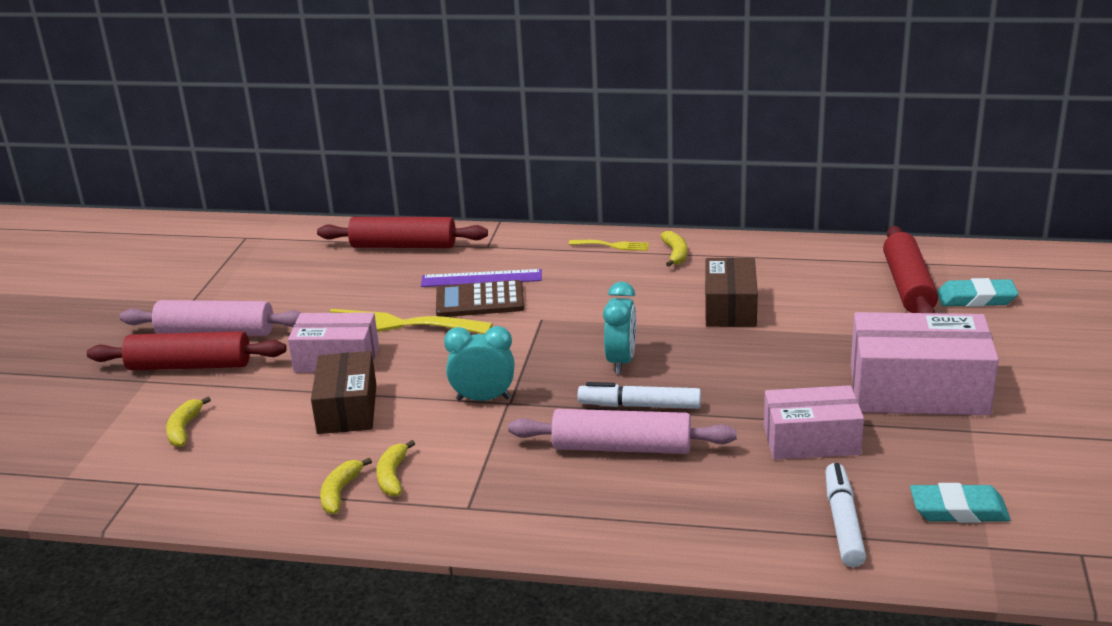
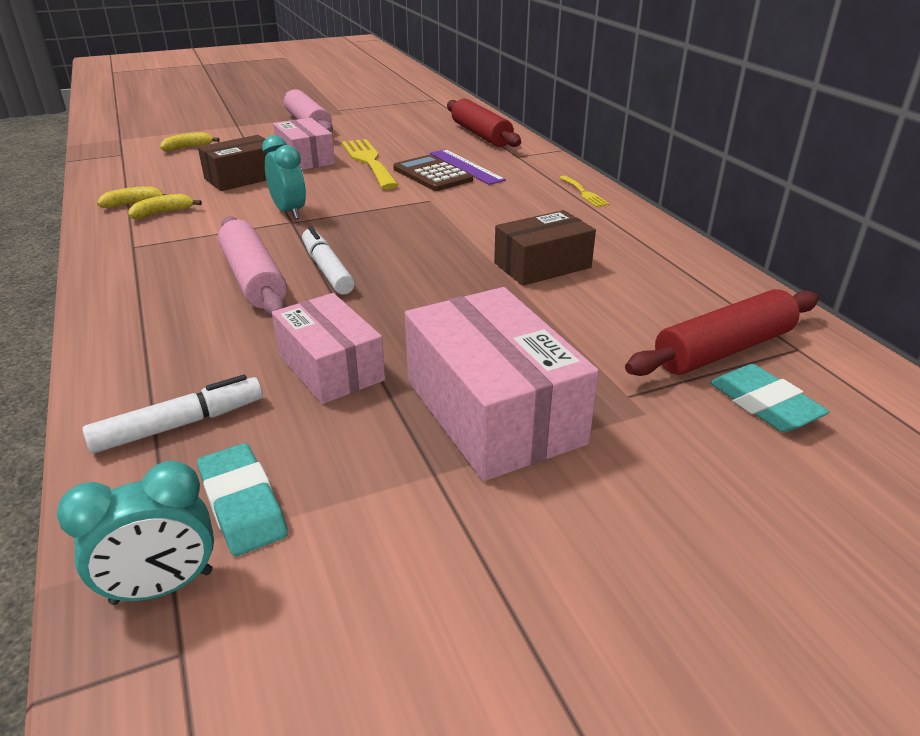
camera: 55 degrees right, 5 degrees up
red rolling pin [87,331,286,370] -> none
turquoise clock [603,282,636,374] -> turquoise clock moved to [57,461,214,605]
yellow banana [660,231,687,267] -> none

